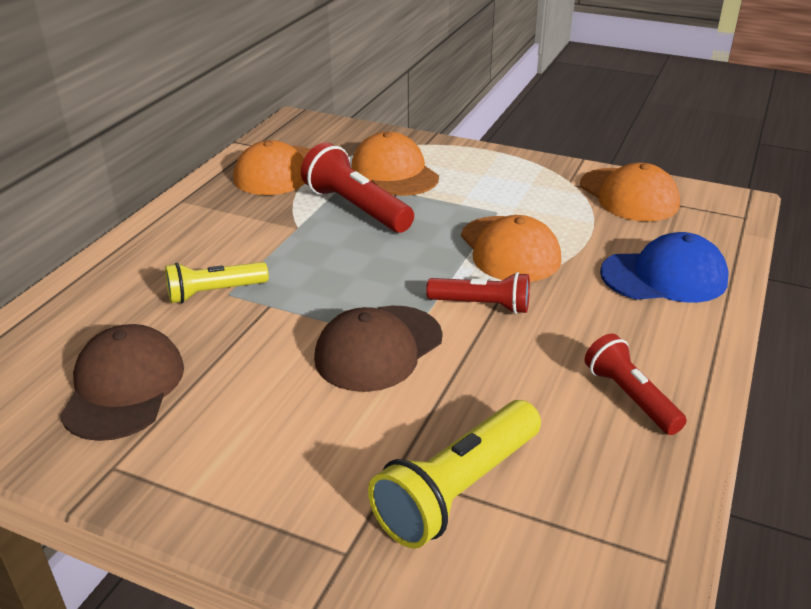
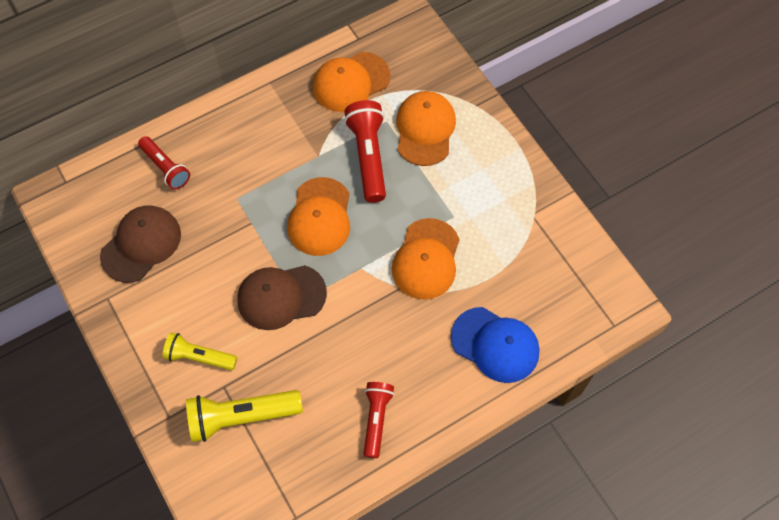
camera: 35 degrees right, 30 degrees up
yellow flashlight [165,262,269,303] -> yellow flashlight moved to [163,333,237,370]
red flashlight [426,272,530,314] -> red flashlight moved to [138,136,190,190]
orange cap [580,163,680,221] -> orange cap moved to [287,177,350,256]

